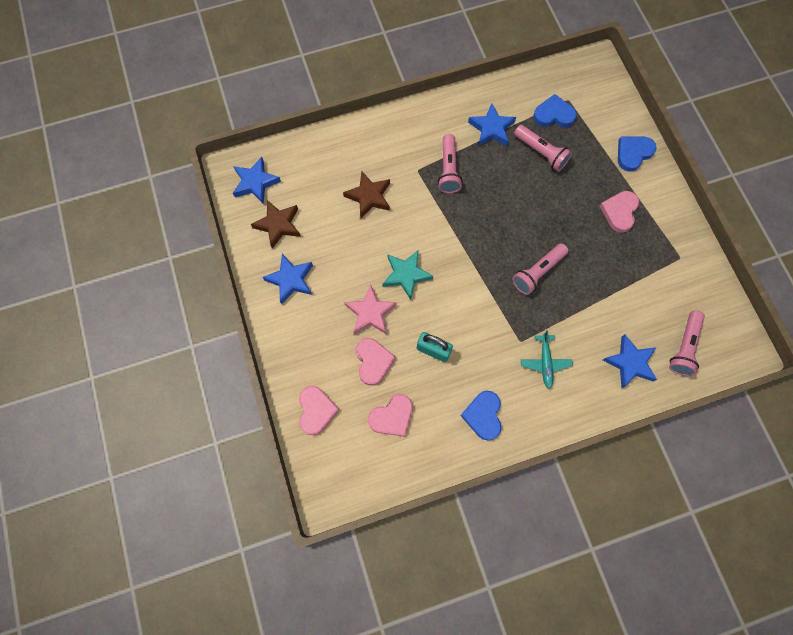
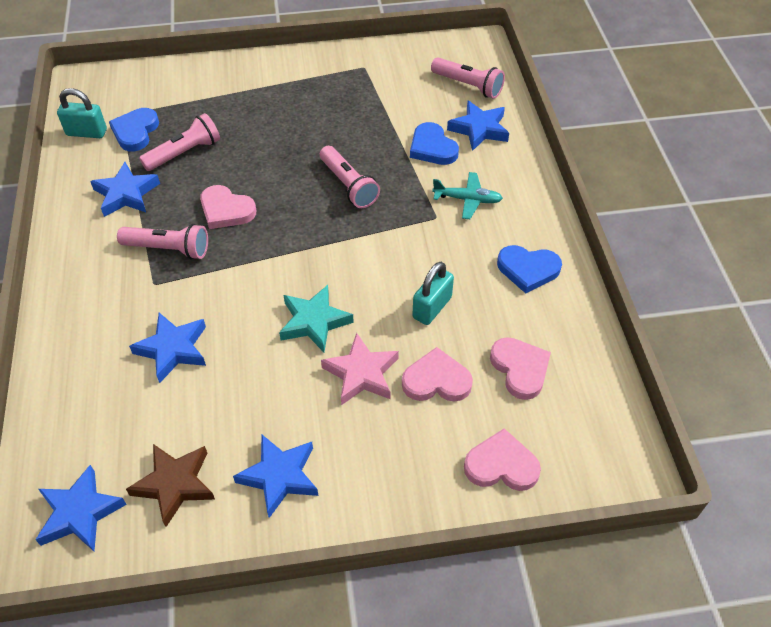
camera: 80 degrees left, 20 degrees down
brown star [343,171,390,218] -> blue star [129,313,206,383]
pink heart [600,191,639,233] -> pink heart moved to [200,185,256,229]
blue heart [618,137,656,172] -> blue heart moved to [410,122,459,165]
none -> turquoise padlock [57,88,107,138]

